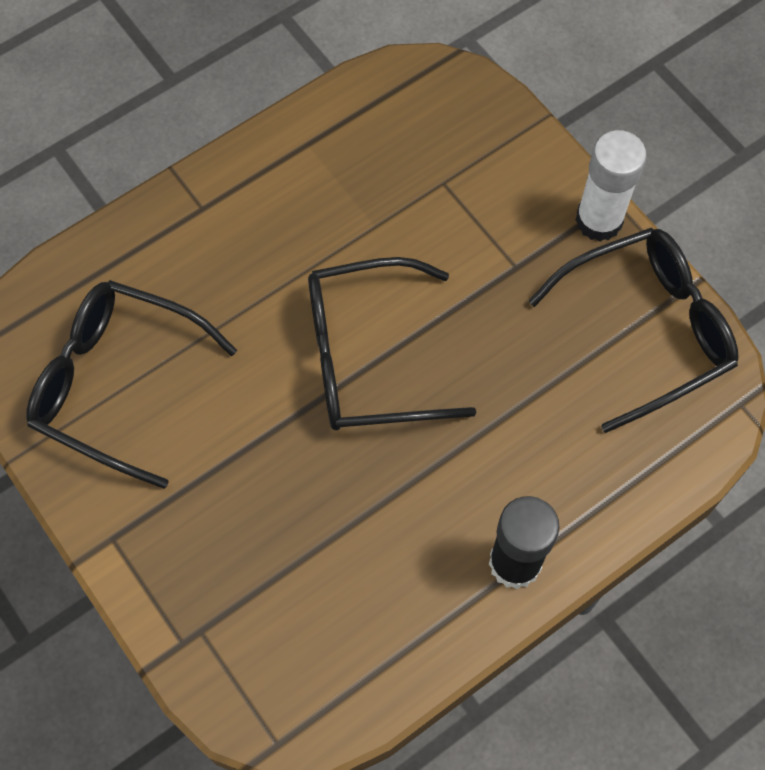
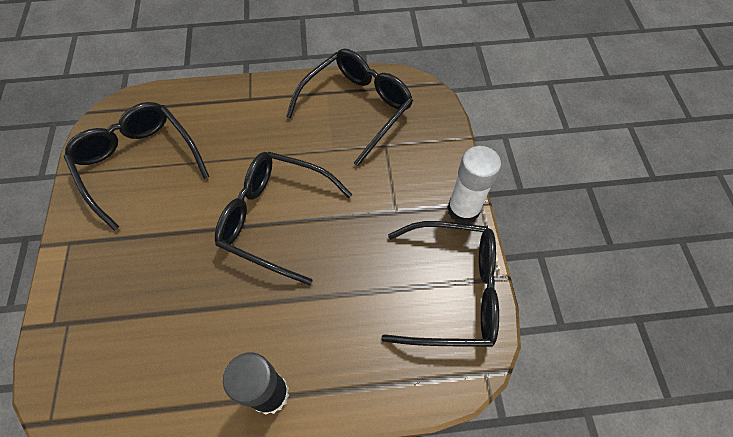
camera: 30 degrees right, 5 degrees down
none -> black glasses [286,49,413,166]

